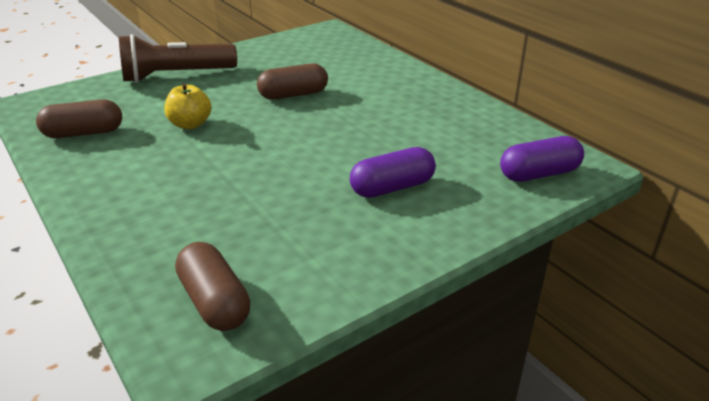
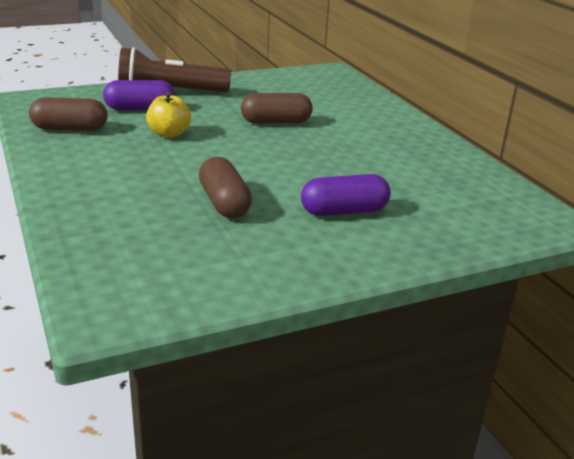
camera: 10 degrees right, 5 degrees down
brown capsule [175,242,250,331] -> brown capsule moved to [199,157,252,218]
purple capsule [500,136,584,182] -> purple capsule moved to [103,80,175,110]

